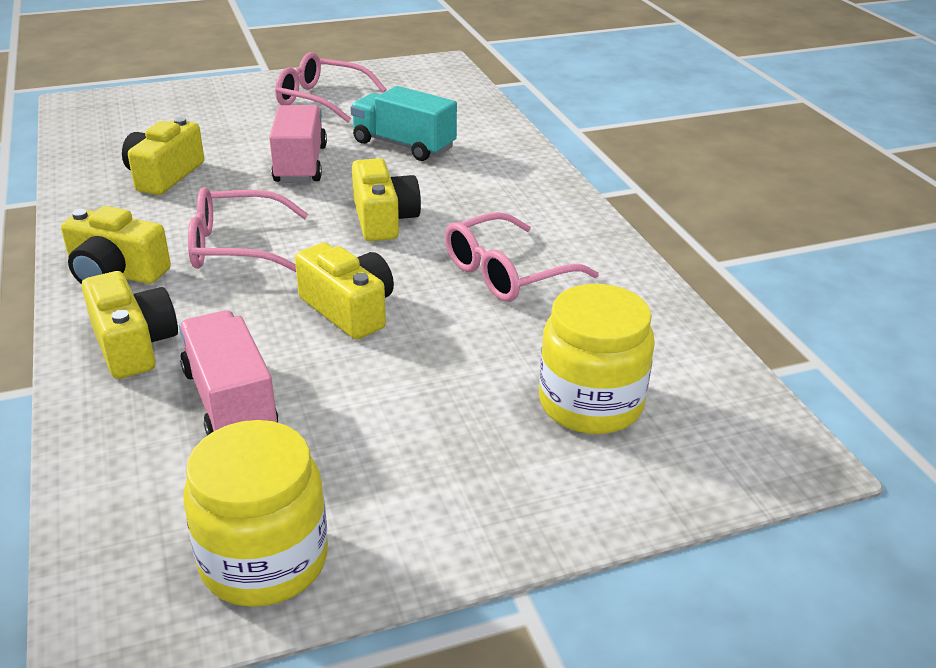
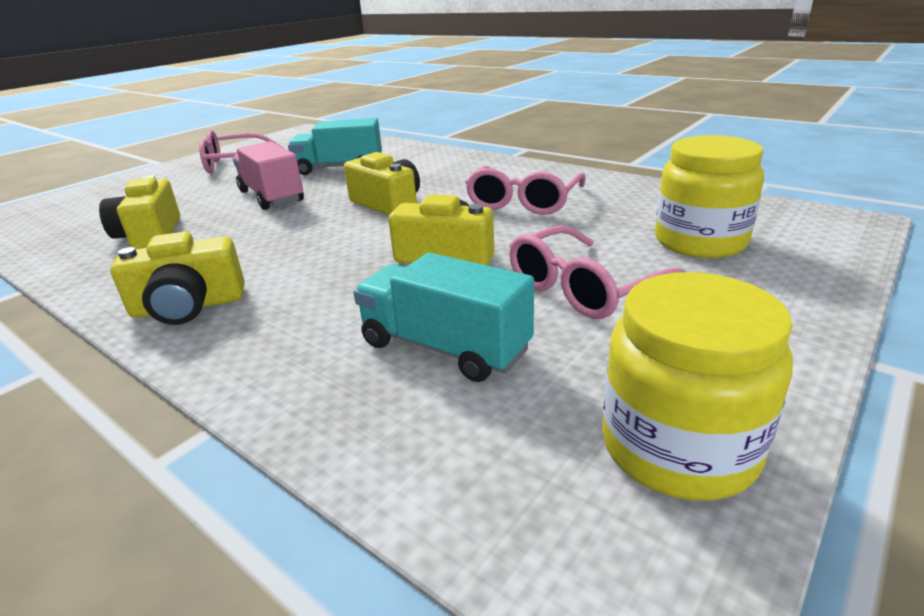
camera: 30 degrees left, 5 degrees down
yellow camera [82,271,178,379] -> none
pink truck [179,310,278,436] -> turquoise truck [354,253,534,382]
pink glasses [188,187,308,272] -> pink glasses moved to [509,225,685,319]

